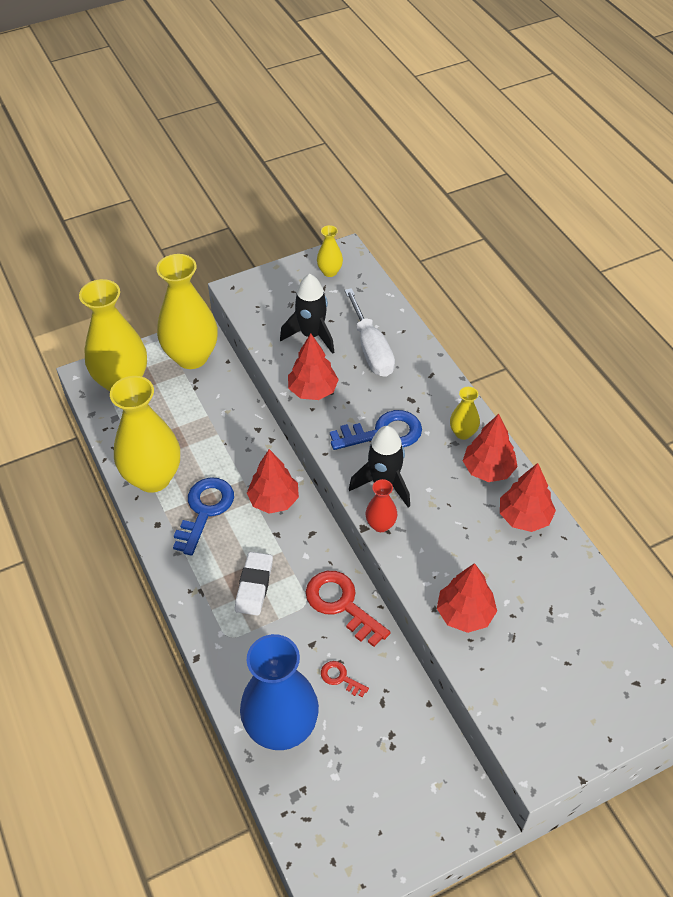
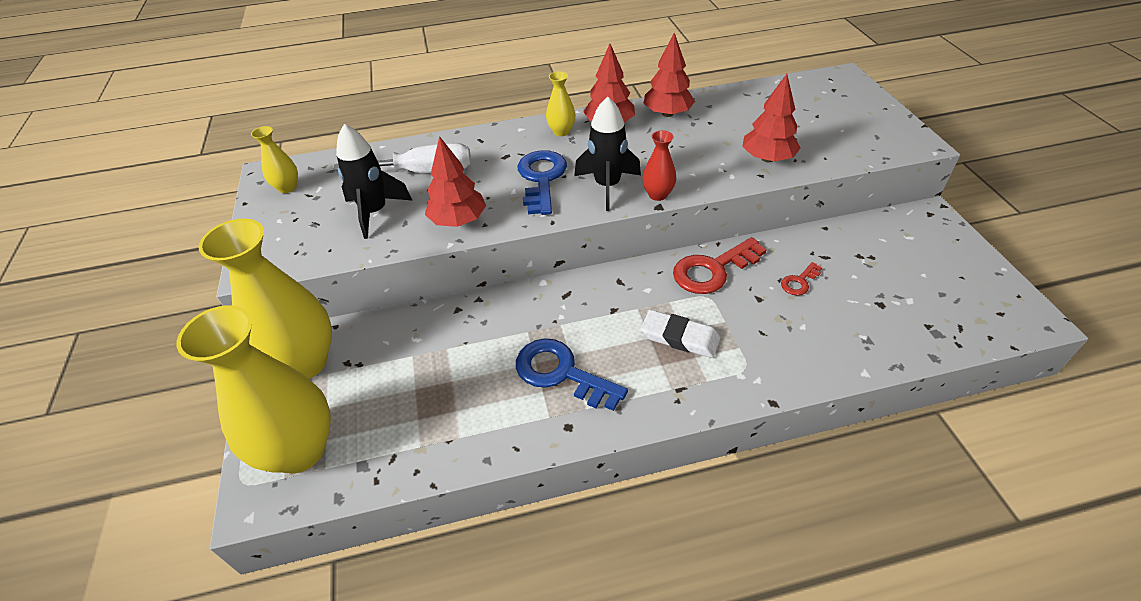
camera: 75 degrees left, 5 degrees down
yellow vase [110,376,180,493] -> none
blue vase [240,634,319,750] -> none
red tree [247,449,299,514] -> none

